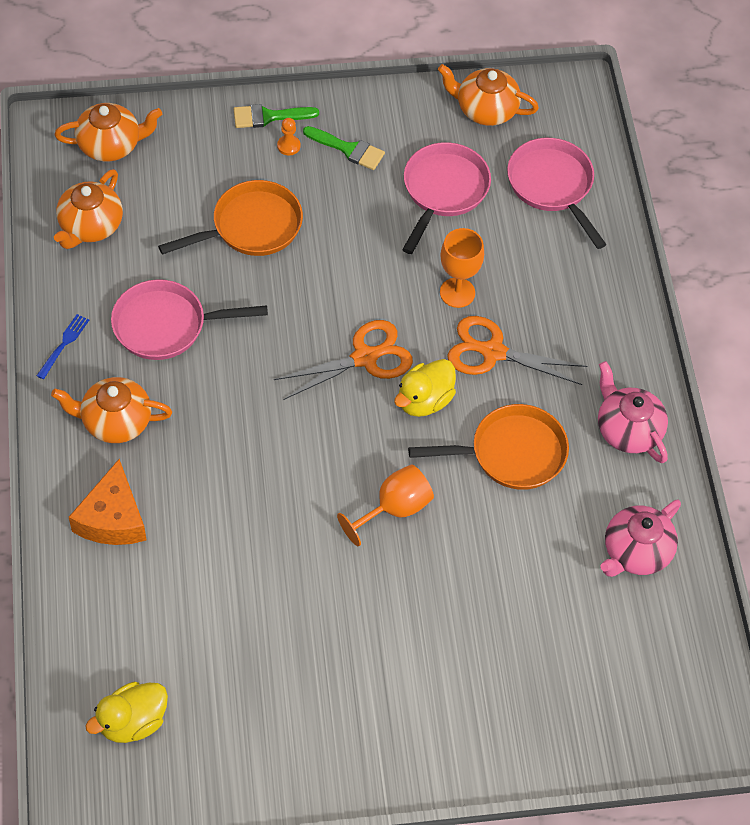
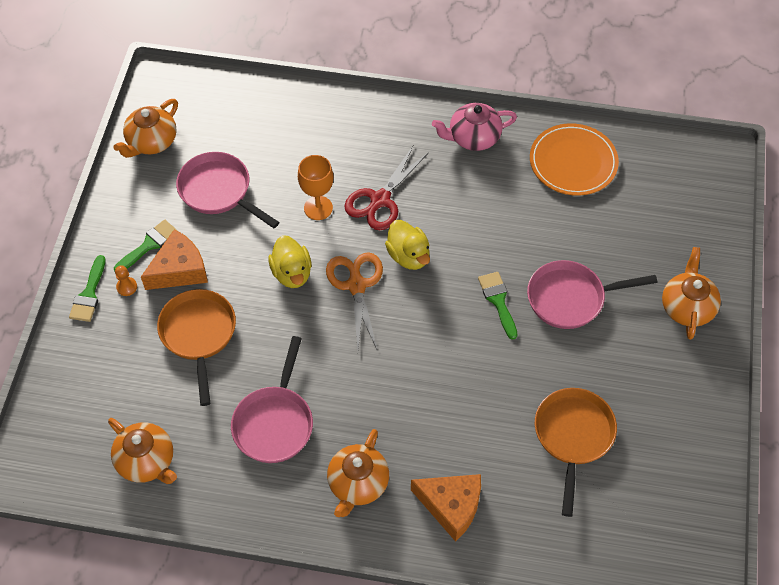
camera: 70 degrees left, 0 degrees up
blue fork [36,314,89,379] -> none
orange teapot [54,103,162,162] -> orange teapot moved to [662,247,721,340]
yellow duck [85,682,168,743] -> yellow duck moved to [268,235,312,288]
orange goblet [337,464,434,546] -> green brush [478,272,518,340]
orange pan [408,404,569,490] -> orange pan moved to [535,388,617,517]
orange scissors [447,316,588,385] -> red scissors [345,146,429,230]
pink pan [507,138,607,249] -> pink pan moved to [527,260,658,329]
pink teapot [600,500,681,577] -> orange plate [530,123,619,196]
none -> orange cheese [141,229,208,290]

